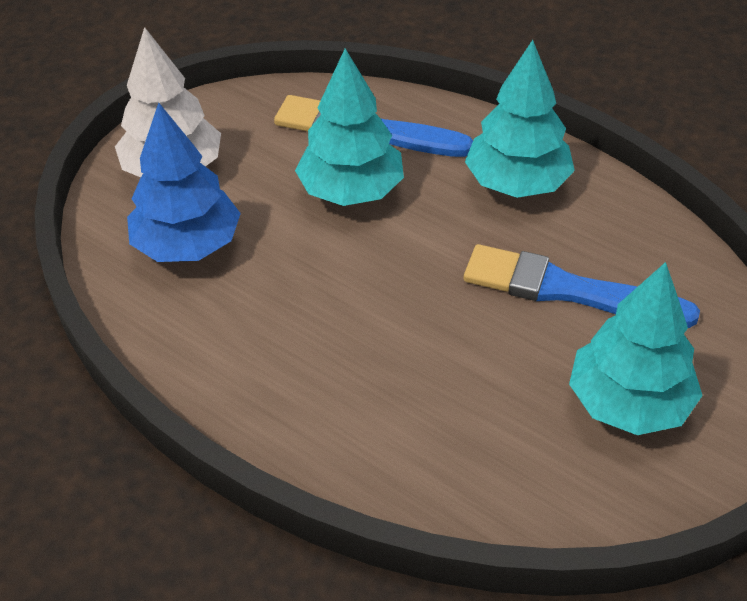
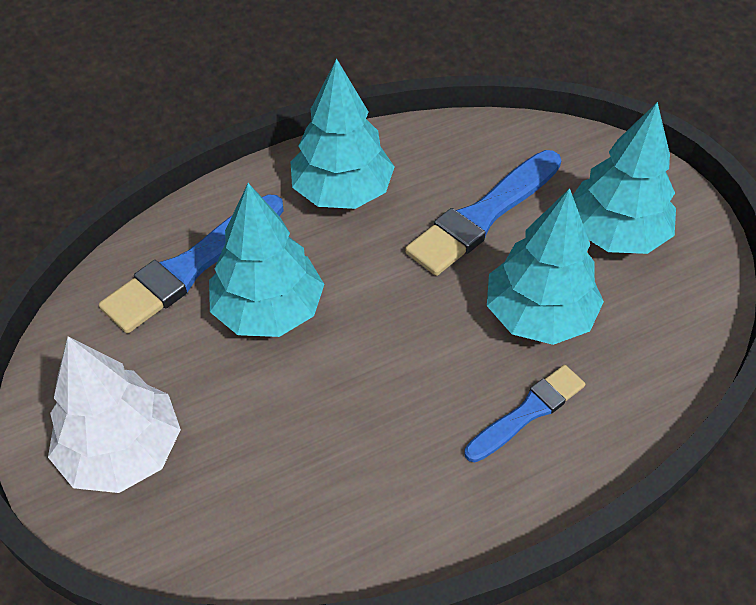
camera: 65 degrees left, 5 degrees up
blue tree [127,103,241,262] -> none
none -> blue brush [464,365,585,462]
none -> turquoise tree [487,188,604,345]

